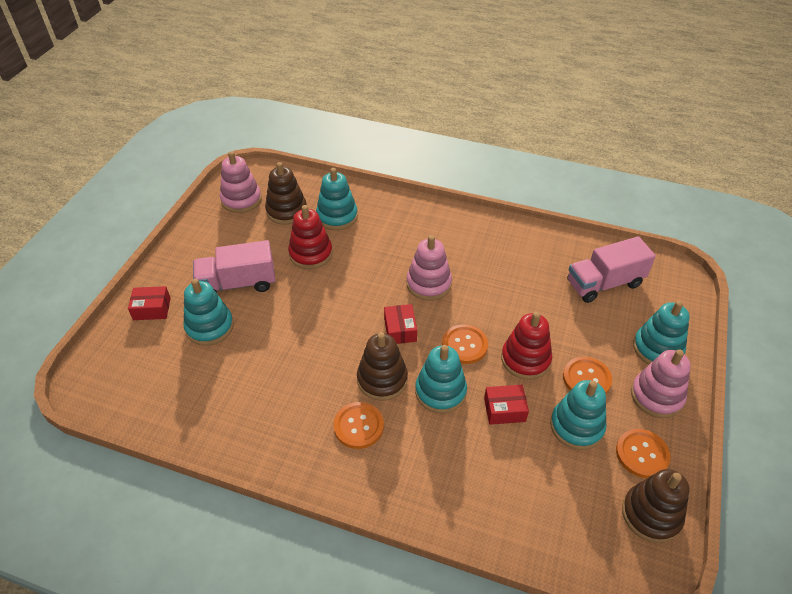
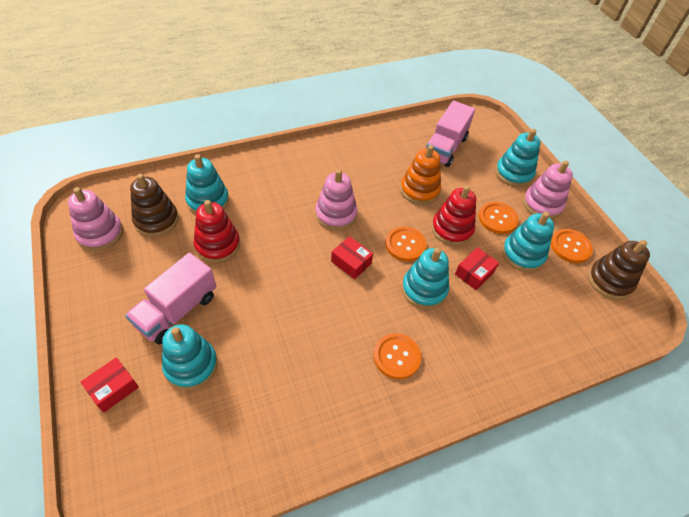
camera: 45 degrees left, 5 degrees up
brown stacking toy [357,332,408,401] -> none
none -> orange stacking toy [400,145,441,205]

